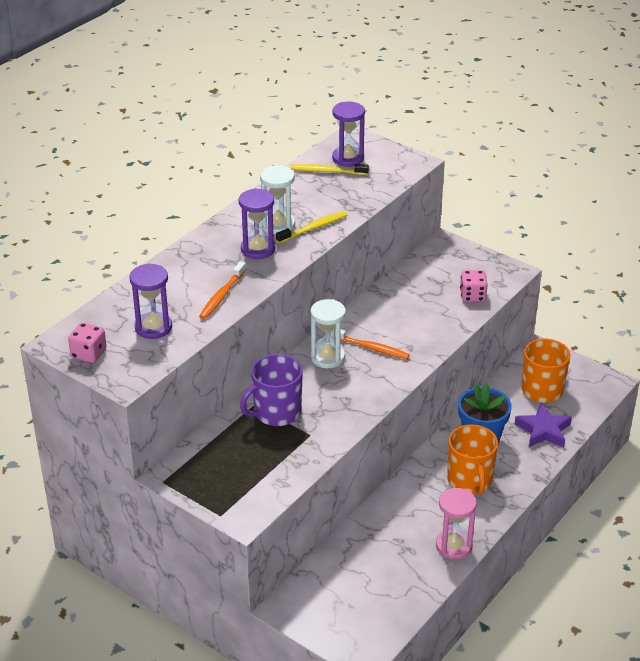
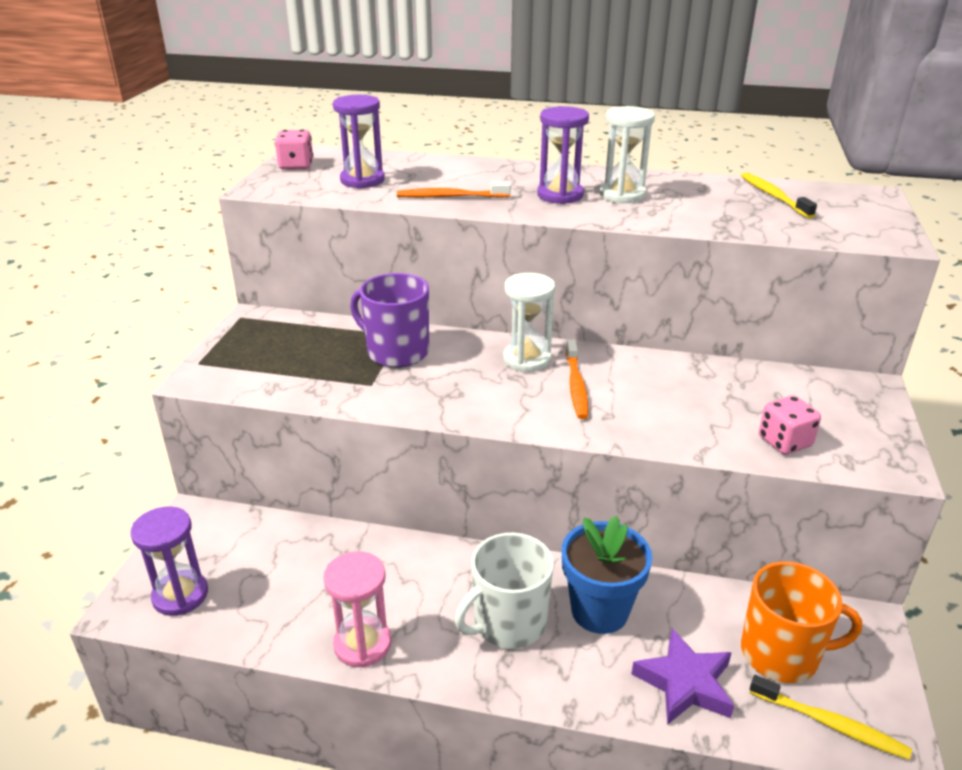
camera: 65 degrees right, 5 degrees down
yellow toothbrush [276,211,348,243] -> yellow toothbrush moved to [749,675,912,760]
purple hourglass [332,102,365,167] -> purple hourglass moved to [130,506,208,616]
orange mug [447,424,498,495] -> white mug [455,533,554,649]

